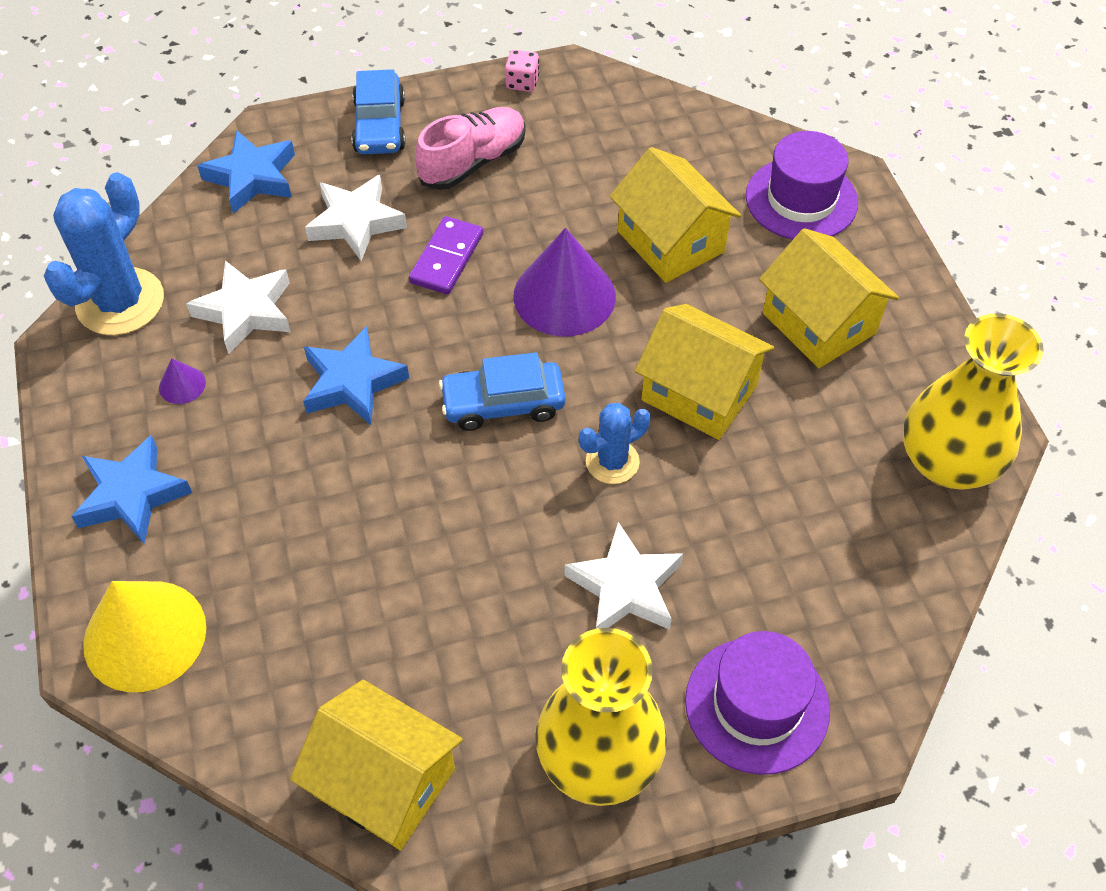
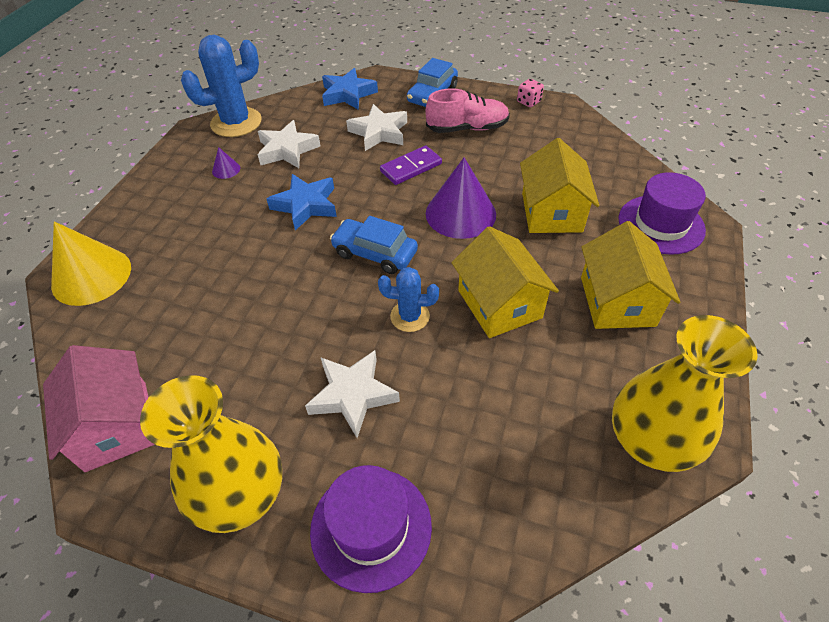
camera: 35 degrees right, 5 degrees down
blue star [71,435,192,544] -> none
yellow house [290,680,463,850] -> pink house [43,345,155,472]

